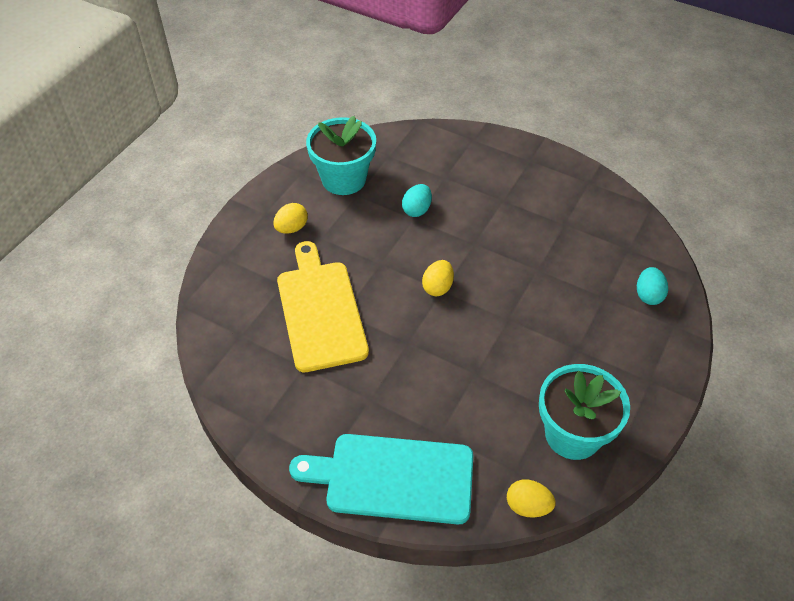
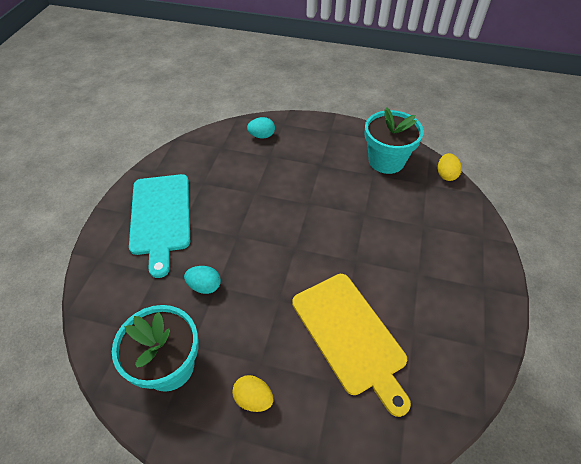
camera: 105 degrees left, 0 degrees up
yellow cutting board [277,241,369,372] -> yellow cutting board turned 90 degrees counterclockwise [292,274,411,417]
turquoise cutting board [289,434,473,525] -> turquoise cutting board moved to [129,174,190,278]
yellow egg [422,260,454,296] -> none

